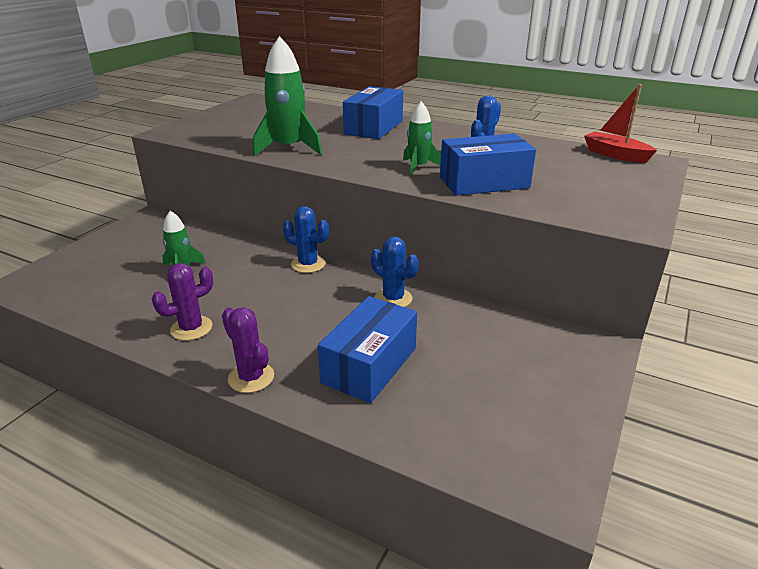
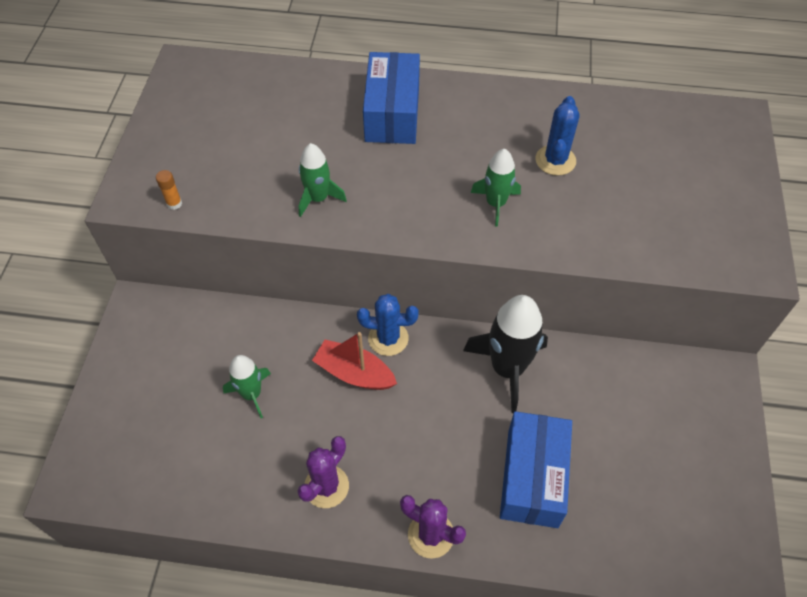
camera: 20 degrees left, 25 degrees up
green rocket [253,36,322,156] -> green rocket [299,143,347,217], size x0.58
blue cactus [371,237,419,307] -> black rocket [463,295,548,413]
blue box [440,134,536,196] -> none
red boat [584,84,657,163] -> red boat moved to [312,332,397,390]
none -> orange glue stick [156,170,182,210]

